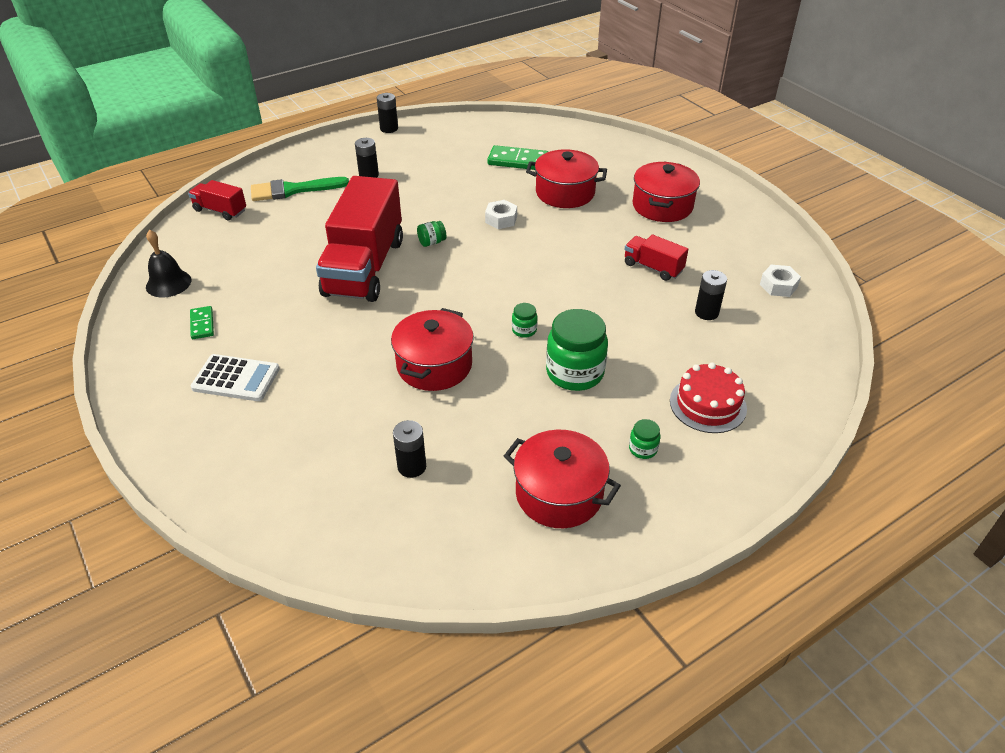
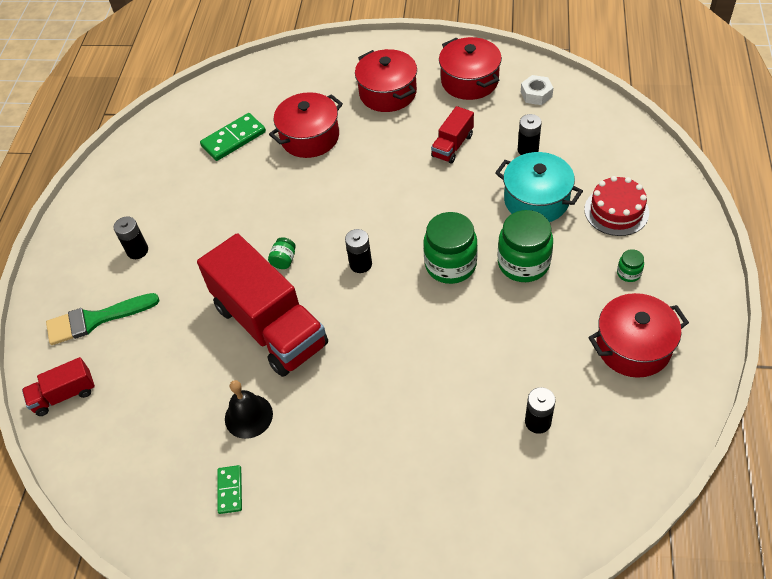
camera: 45 degrees left, 10 degrees up
black bell [146,230,191,297] -> black bell moved to [225,380,273,439]
green domino [190,306,214,339] -> green domino turned 60 degrees clockwise [217,465,242,514]
white calculator [191,354,280,401] -> none
green brush [251,177,349,201] -> green brush turned 45 degrees clockwise [46,293,160,345]
black battery [377,93,398,133] -> black battery moved to [345,229,372,273]
red pot [391,308,474,391] -> red pot moved to [439,37,502,100]
white nut [485,200,517,229] -> none
green jar [512,303,538,338] -> green jar [423,212,478,284], size x2.20
red truck [624,235,688,281] -> red truck turned 45 degrees counterclockwise [431,106,474,164]
none -> turquoise pot [495,152,583,222]

